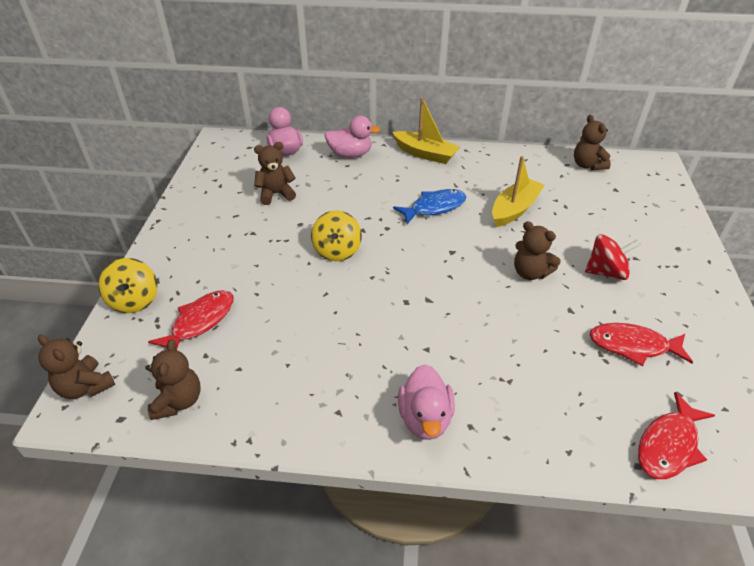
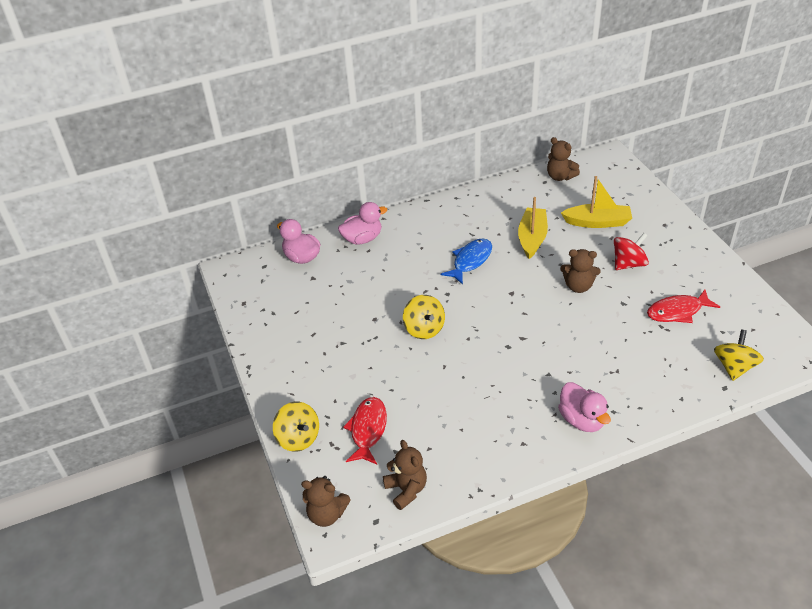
camera: 25 degrees left, 0 degrees up
brown teddy bear [254,142,296,205] -> none
yellow boat [392,97,460,164] -> yellow boat moved to [561,176,632,228]
red fish [638,392,715,479] -> yellow spinning top [714,329,764,381]

